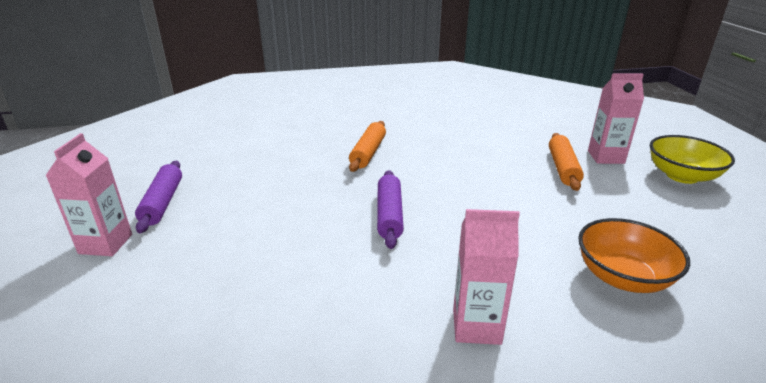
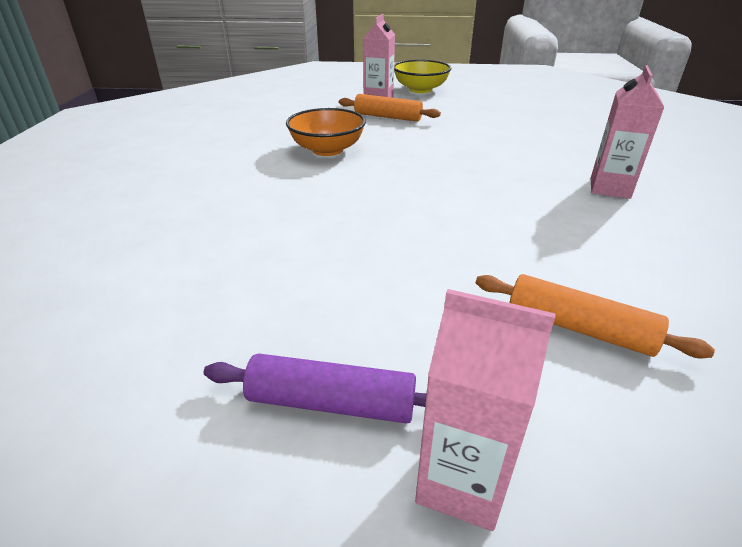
camera: 75 degrees left, 5 degrees up
orange rolling pin [349,121,386,172] -> orange rolling pin moved to [476,274,715,358]
purple rolling pin [377,170,404,249] -> none
orange bowl [578,218,690,293] -> orange bowl moved to [286,108,366,156]

